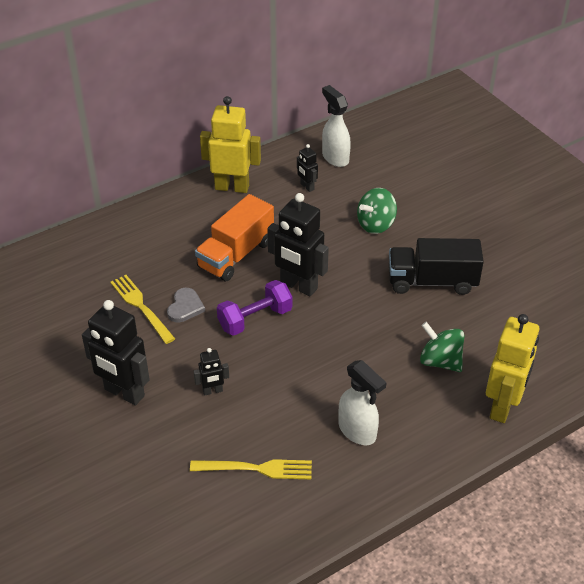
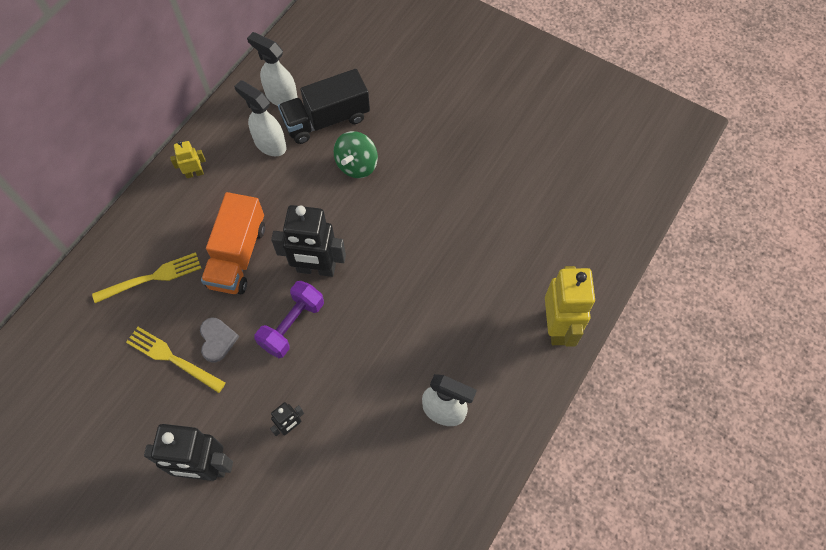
camera: 25 degrees left, 20 degrees up
yellow fork [190,459,312,479] -> yellow fork moved to [92,252,202,303]
yellow robot [200,96,261,193] -> yellow robot [170,141,206,178], size x0.49
black robot [297,144,318,192] -> white spray bottle [234,80,286,156]
black truck [389,238,484,295] -> black truck moved to [278,69,370,144]
green spinning top [420,322,465,372] -> none

